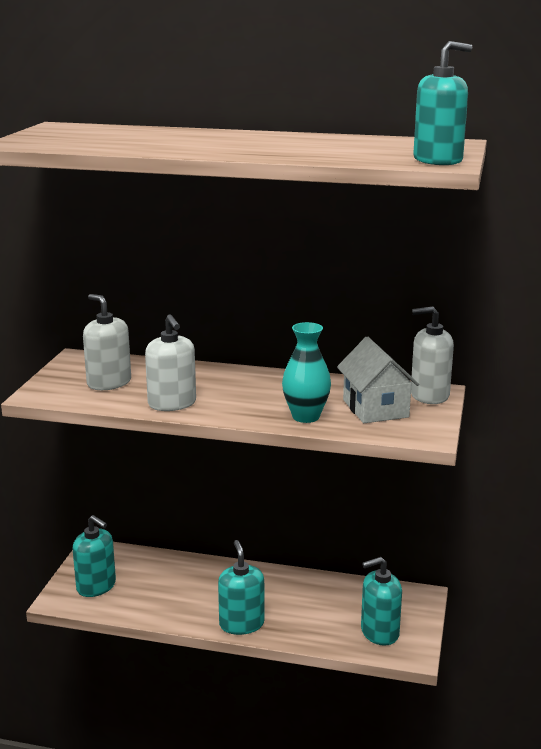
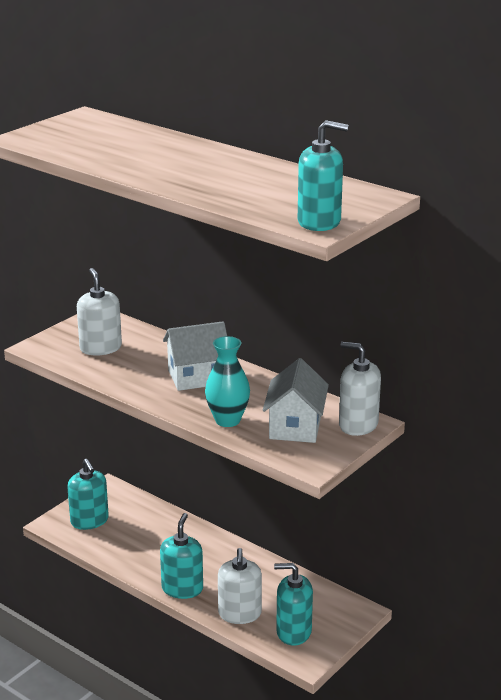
camera: 25 degrees right, 5 degrees up
white soap dispenser [145,314,196,411] -> white soap dispenser moved to [218,548,262,624]
none -> white house [163,321,227,391]

